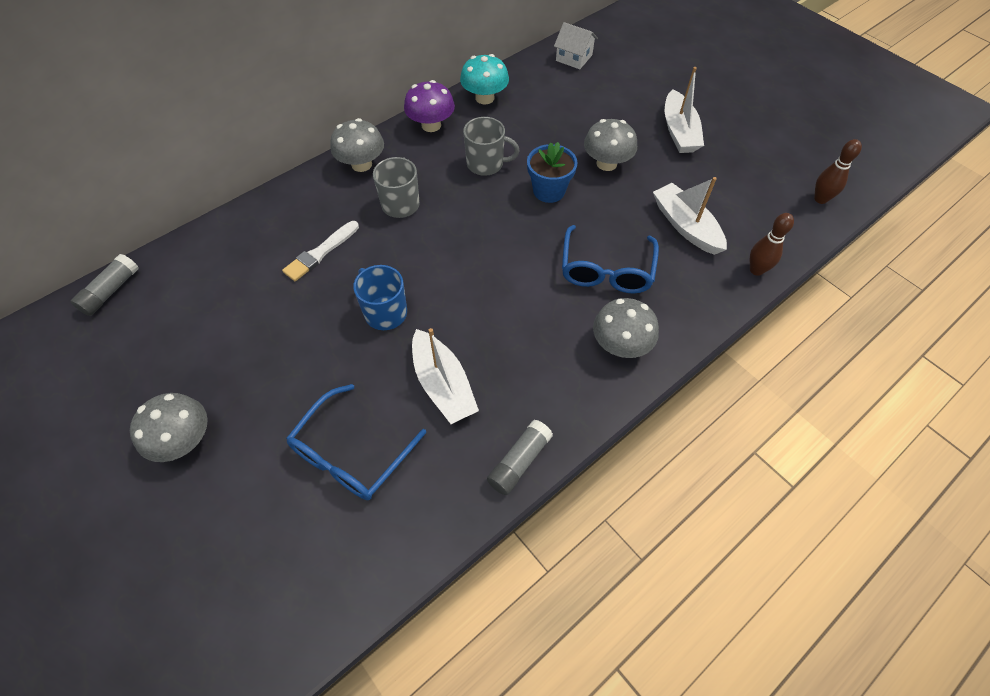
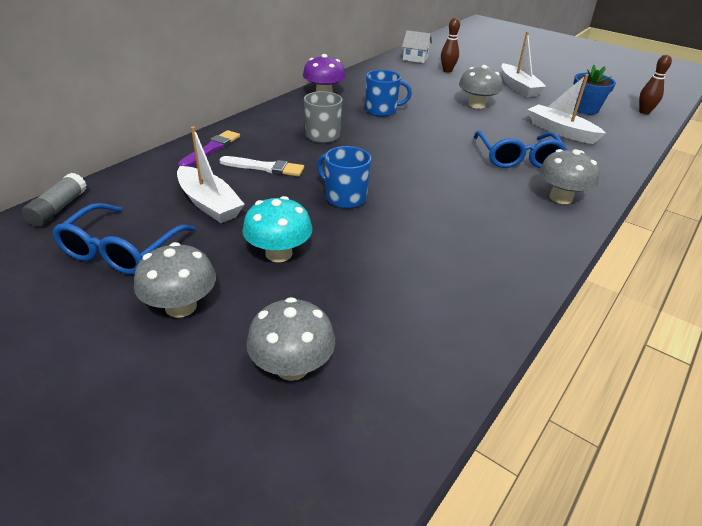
camera: 15 degrees left, 20 degrees down
white brush [282,221,359,281] -> white brush turned 105 degrees counterclockwise [219,156,304,176]
blue glasses [286,384,426,500] -> blue glasses moved to [52,203,195,275]
grey mushroom [330,118,384,172] -> grey mushroom moved to [246,297,335,381]
white boat [412,328,479,424] -> white boat moved to [177,126,245,223]
turquoise mushroom [460,54,509,104] -> turquoise mushroom moved to [242,196,312,262]
grey mug [463,117,520,176] -> blue mug [365,70,412,117]
grey glue stick [487,420,553,495] -> none
blue flower pot [527,142,578,203] -> blue flower pot moved to [573,65,616,115]
brown bowling pin [750,213,794,276] -> brown bowling pin moved to [441,18,460,73]
none -> purple brush [178,130,240,167]

